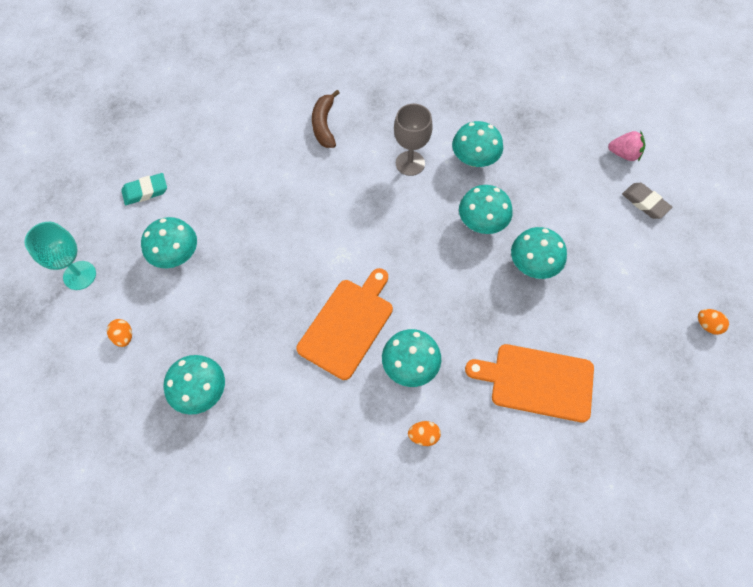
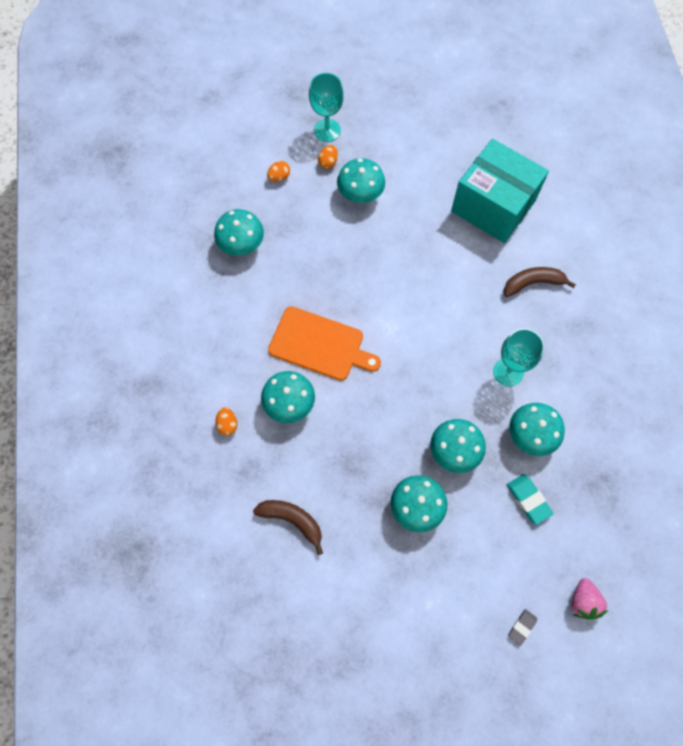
camera: 80 degrees right, 5 degrees up
turquoise eraser [121,173,167,205] -> turquoise eraser moved to [507,474,553,525]
grey goblet [394,104,433,176] -> turquoise goblet [493,328,544,387]
orange cutting board [465,344,594,422] -> brown banana [253,500,323,555]
grey eraser [622,183,673,219] -> grey eraser [508,609,537,646], size x0.65
orange egg [698,309,729,335] -> orange egg moved to [318,145,338,169]
none -> turquoise box [451,139,549,243]

